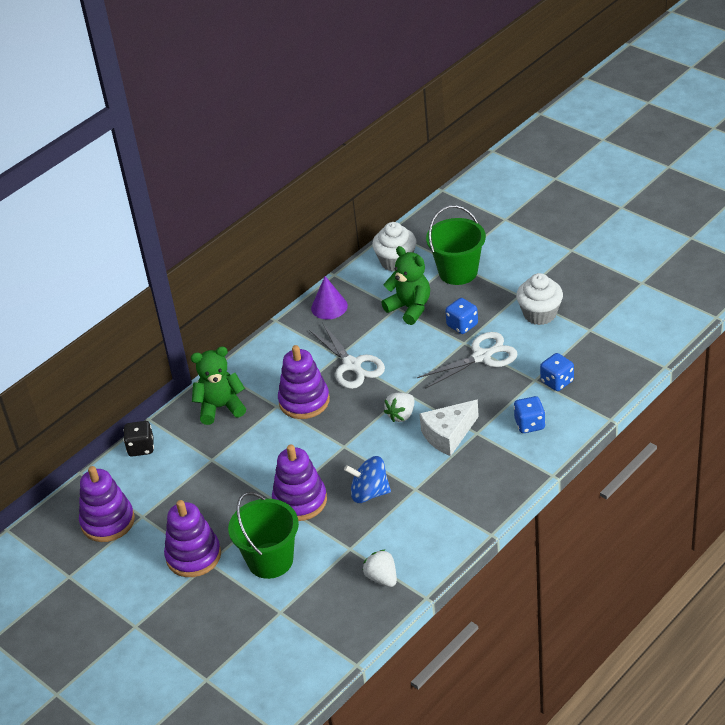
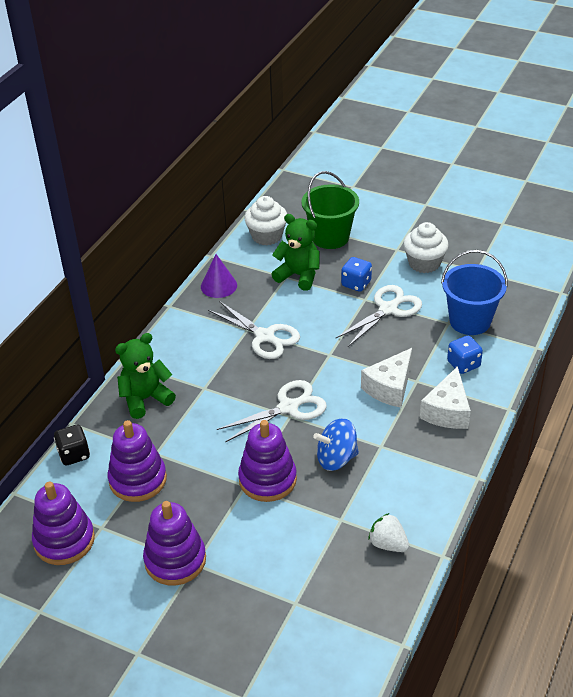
camera: 20 degrees left, 0 degrees up
green bucket [228,492,299,579] -> none
purple stacking toy [278,345,330,419] -> purple stacking toy moved to [108,420,167,502]
white strawberry [384,393,414,422] -> none
blue dice [540,353,574,391] -> blue bucket [441,250,508,335]
none -> white scissors [217,380,327,442]
none -> white cheese [420,366,471,429]

